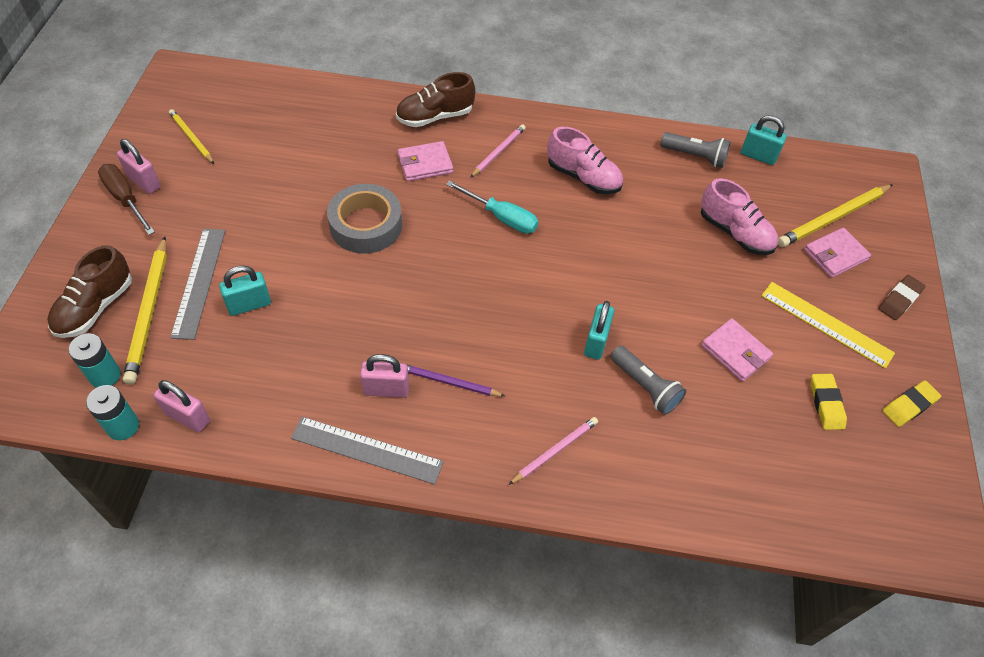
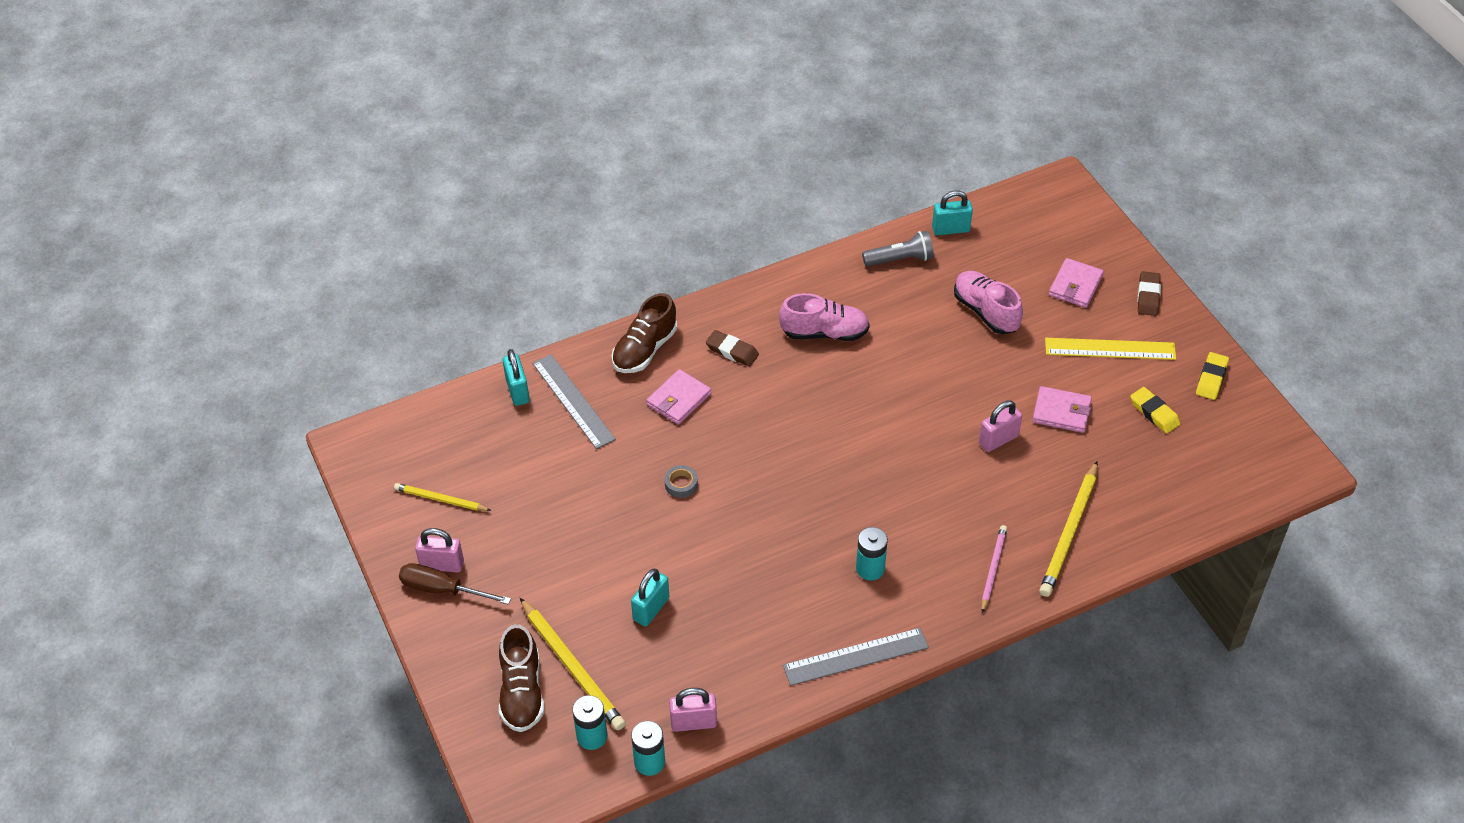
camera: 30 degrees left, 5 degrees down
grey ruler [170,229,226,340] -> grey ruler moved to [532,354,616,449]
grey tape [327,184,402,254] -> grey tape [664,465,698,498], size x0.43
pink padlock [360,354,409,398] -> pink padlock moved to [979,401,1022,452]
purple pencil [406,364,505,396] -> turquoise battery [856,527,888,581]
turquoise screwdriver [446,180,538,234] -> none
pink pencil [470,124,526,178] -> brown eraser [706,330,759,367]
turquoise padlock [584,301,614,360] -> turquoise padlock moved to [502,349,530,406]
grey flashlight [611,346,686,415] -> none
pink shoe [701,178,778,255] -> pink shoe turned 135 degrees counterclockwise [954,271,1023,334]
yellow pencil [778,184,893,247] -> yellow pencil moved to [1039,461,1098,597]

